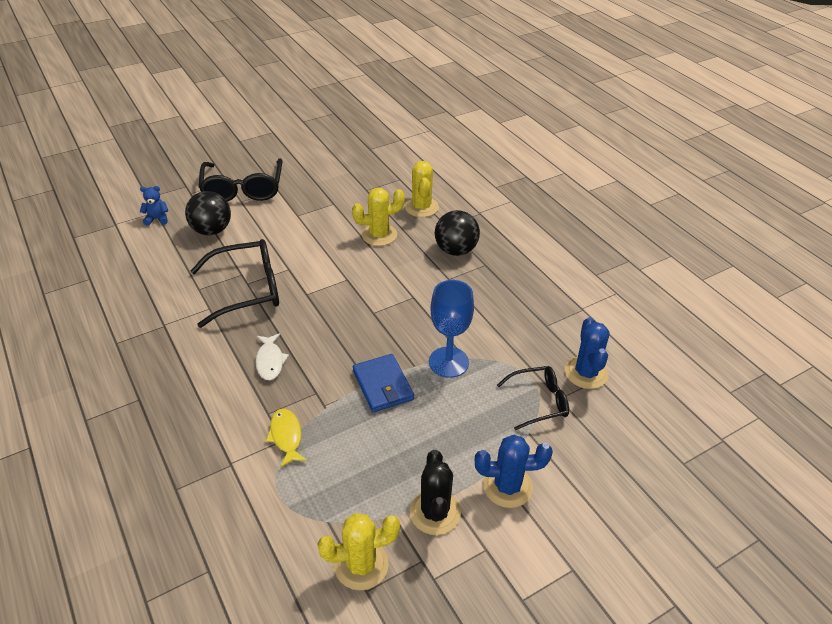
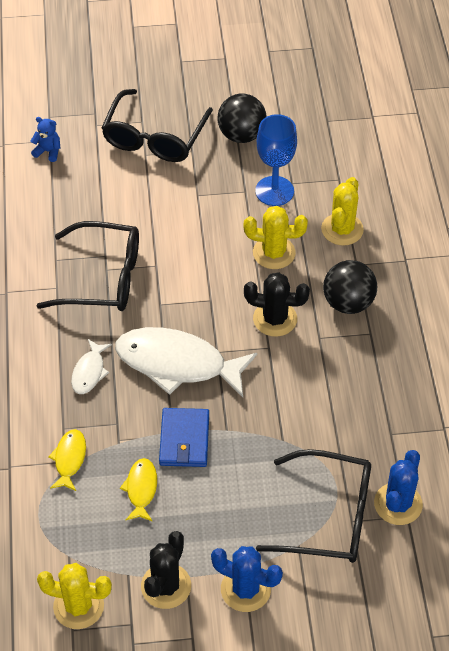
camera: 25 degrees right, 10 degrees up
black ball [185,191,231,235] -> black ball moved to [217,93,267,143]
blue goblet [429,280,474,378] -> blue goblet moved to [255,114,297,206]
black glasses [497,366,569,430] -> black glasses [256,449,371,563], size x1.67
none -> white fish [115,327,257,397]
none -> yellow fish [120,458,157,522]
none -> black cactus [244,272,310,337]

